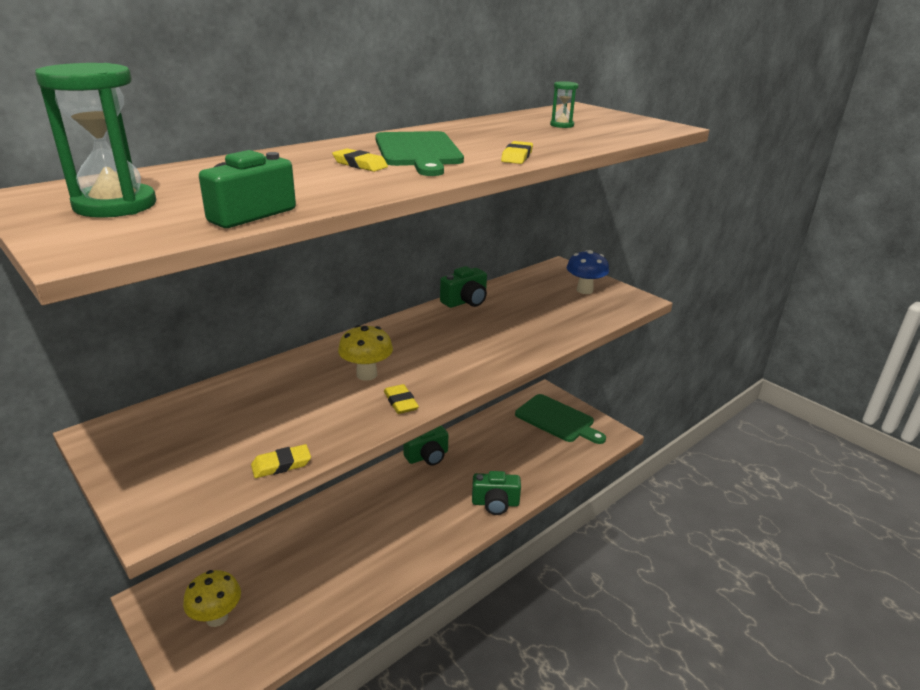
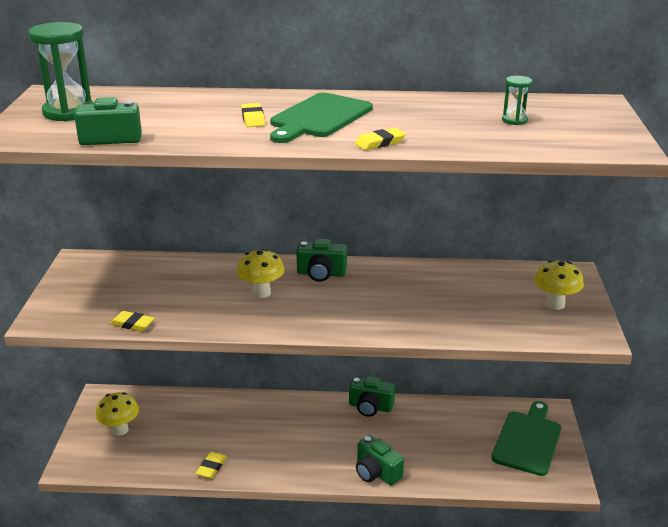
camera: 45 degrees right, 0 degrees up
yellow eraser [384,384,419,414] -> yellow eraser moved to [195,452,227,479]
green camera [440,266,487,308] -> green camera moved to [296,238,347,282]
green cutting board [515,394,606,444] -> green cutting board turned 150 degrees counterclockwise [491,401,561,476]
blue mushroom [567,250,609,294] -> yellow mushroom [534,260,584,310]

